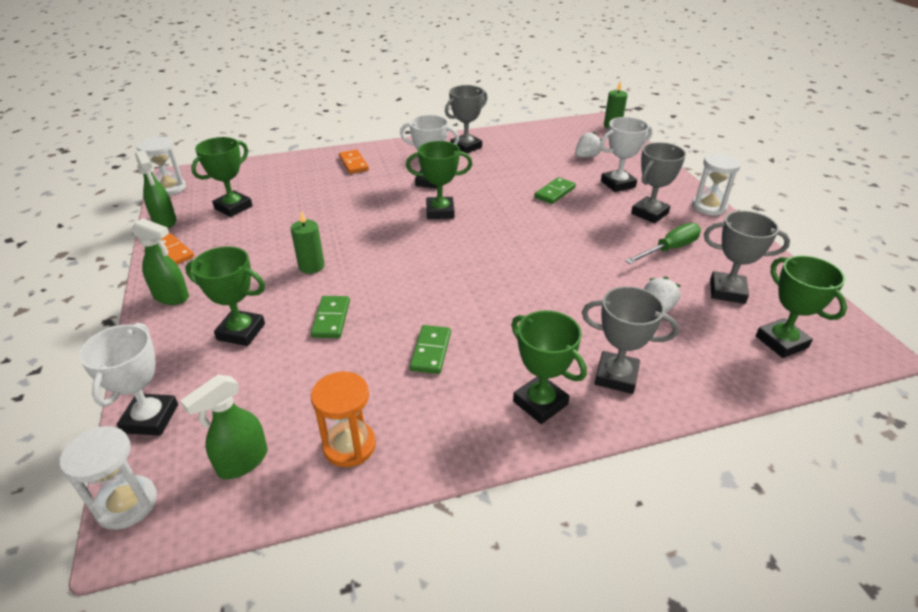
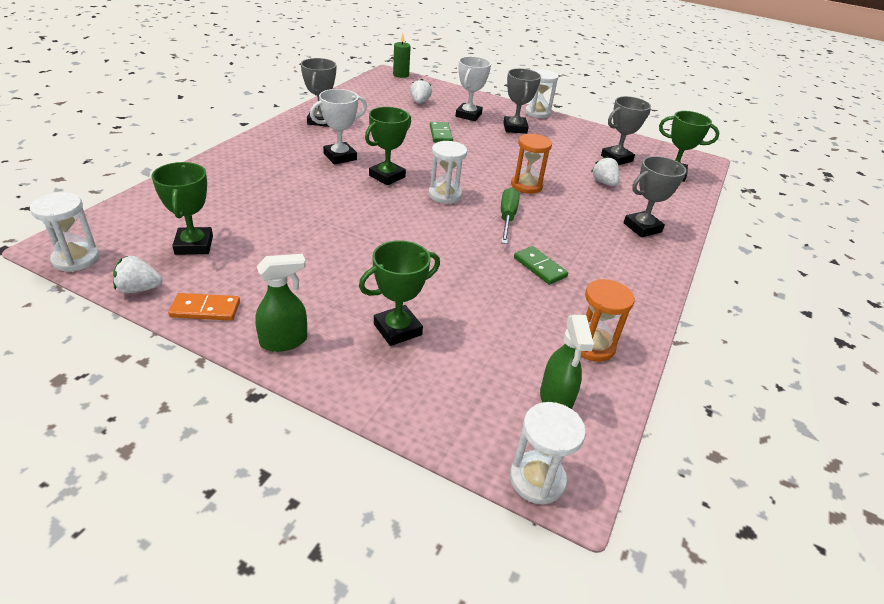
camera: 50 degrees left, 0 degrees up
white trophy [79,323,178,436] -> none
green spray bottle [135,150,177,228] -> white strawberry [113,256,163,293]
green candle [291,211,325,274] -> none
green domino [311,296,350,338] -> none
orange domino [339,150,369,174] -> none
green trophy [511,310,587,424] -> none
green screwdriver [625,223,701,264] -> green screwdriver moved to [501,188,520,244]
none -> white hourglass [428,141,467,204]
none -> orange hourglass [511,134,552,194]

